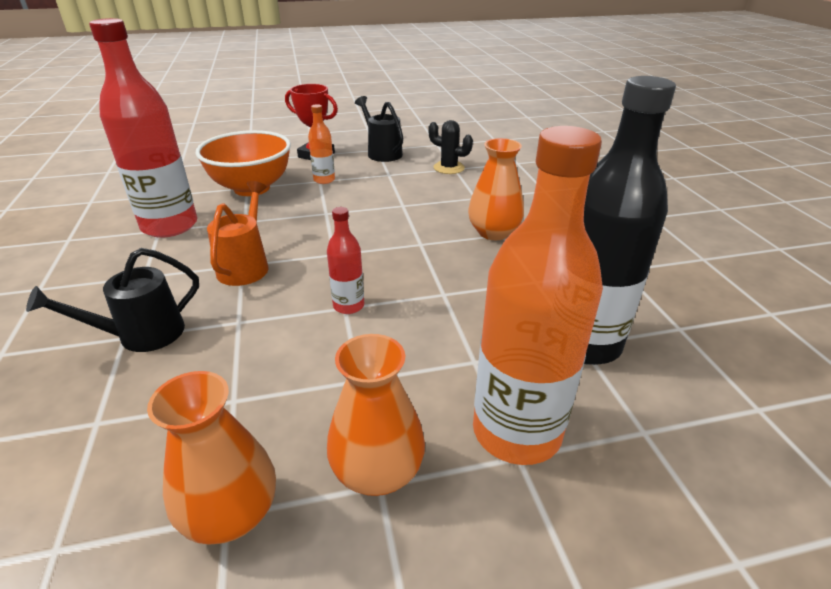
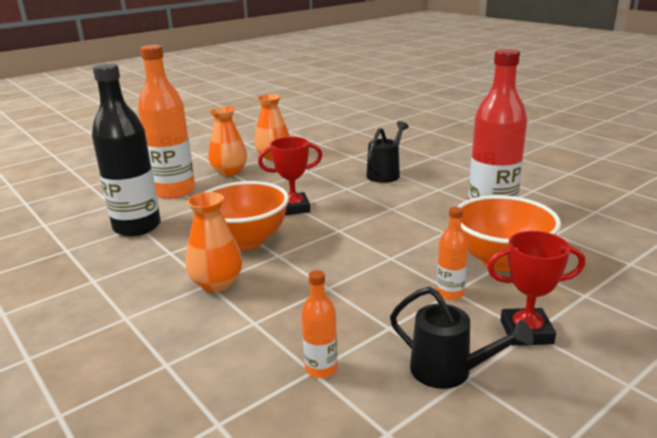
camera: 155 degrees right, 10 degrees down
orange watering can [207,181,269,286] -> none
red bottle [327,207,364,314] -> red trophy [258,137,322,215]
black cactus [429,120,473,174] -> orange bottle [301,270,338,378]
none -> orange bowl [204,181,289,250]

